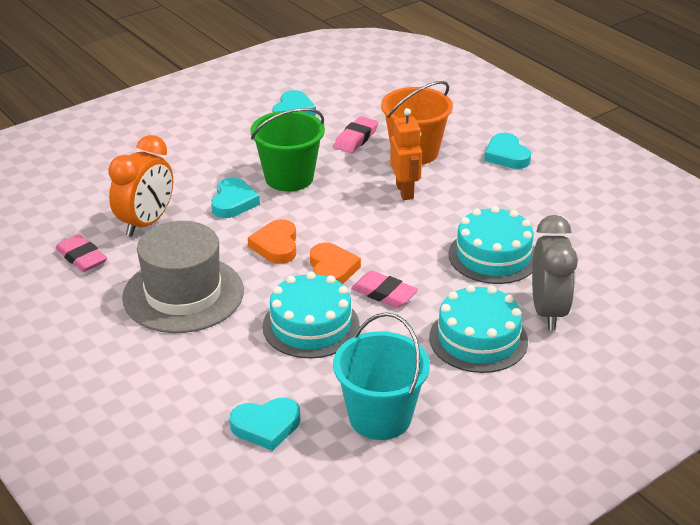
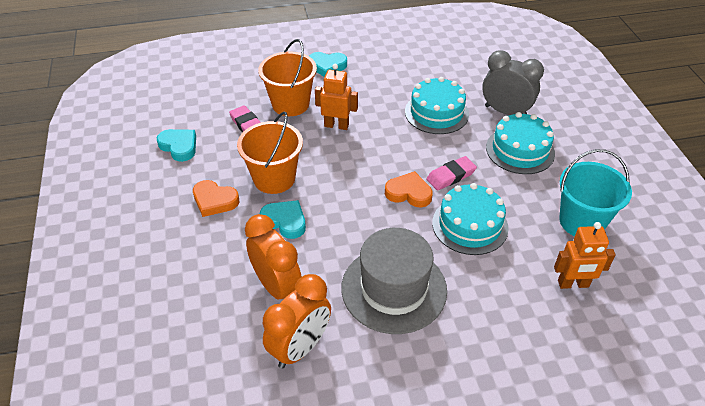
camera: 65 degrees left, 10 degrees up
pink eraser [55,234,107,272] -> orange clock [263,274,331,369]
turquoise heart [230,398,300,451] -> orange robot [554,222,616,289]
orange heart [248,219,296,264] -> orange heart moved to [193,180,239,217]
green bucket [250,108,325,192] -> orange bucket [237,112,303,194]

